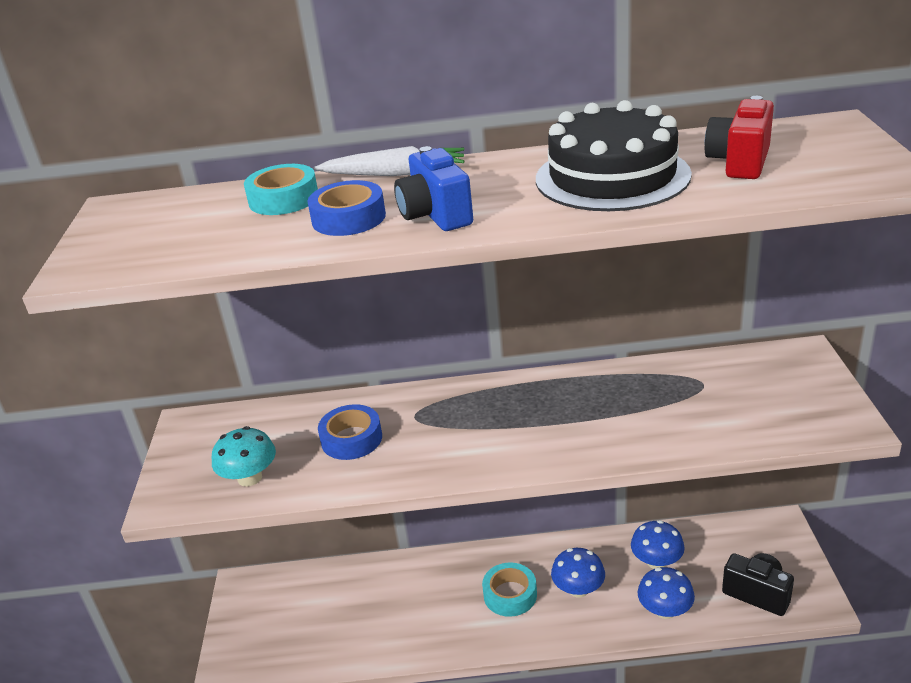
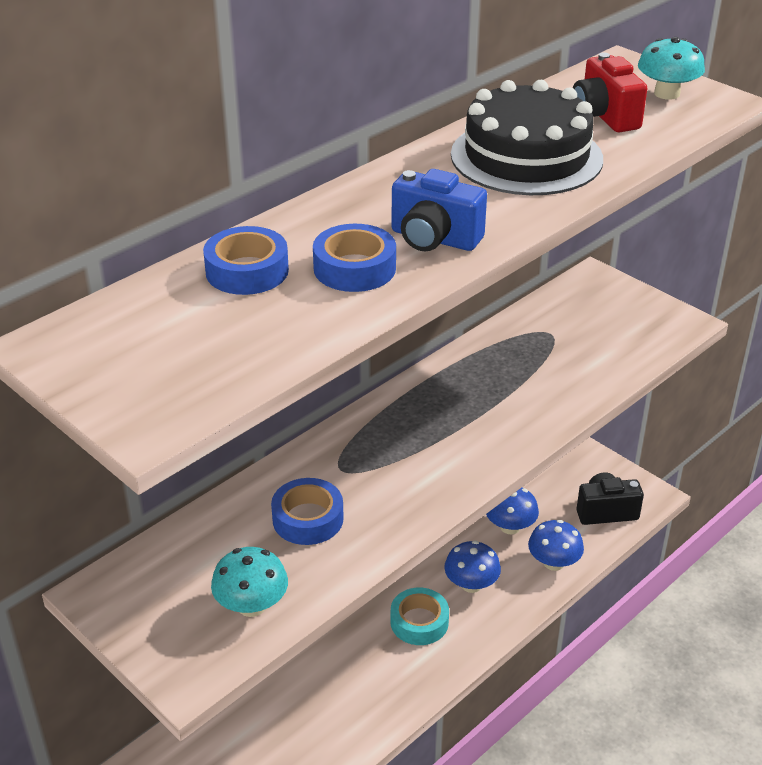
camera: 45 degrees left, 5 degrees up
turquoise tape [244,164,318,215] -> blue tape [203,226,289,295]
white carrot [314,146,464,176] -> none
none -> turquoise mushroom [638,37,705,100]

